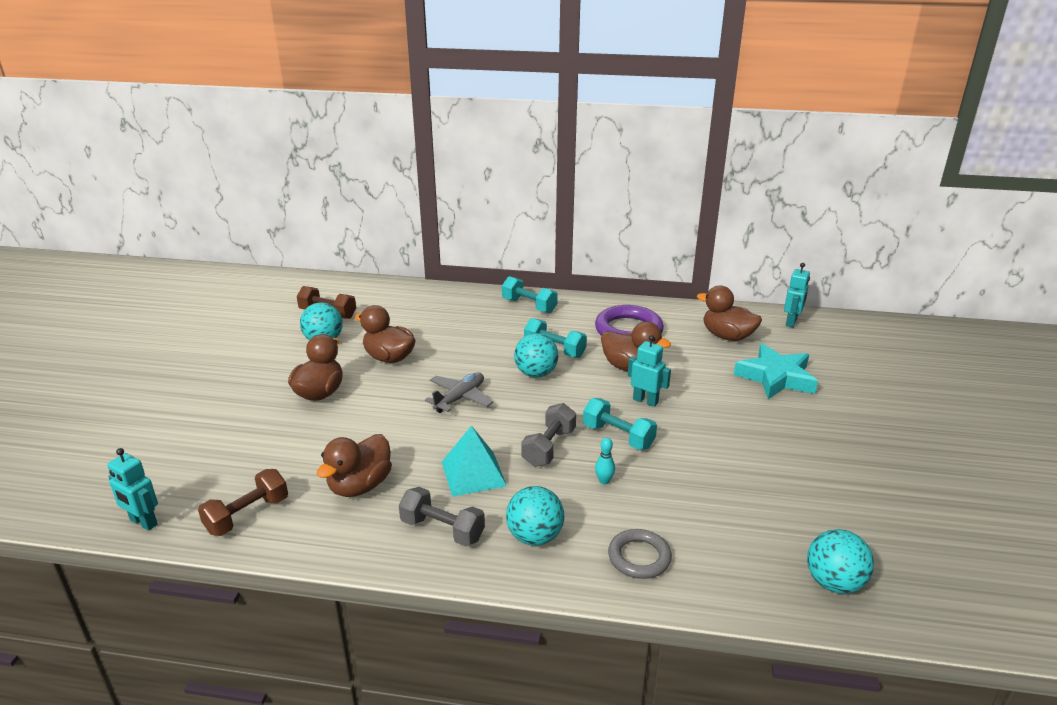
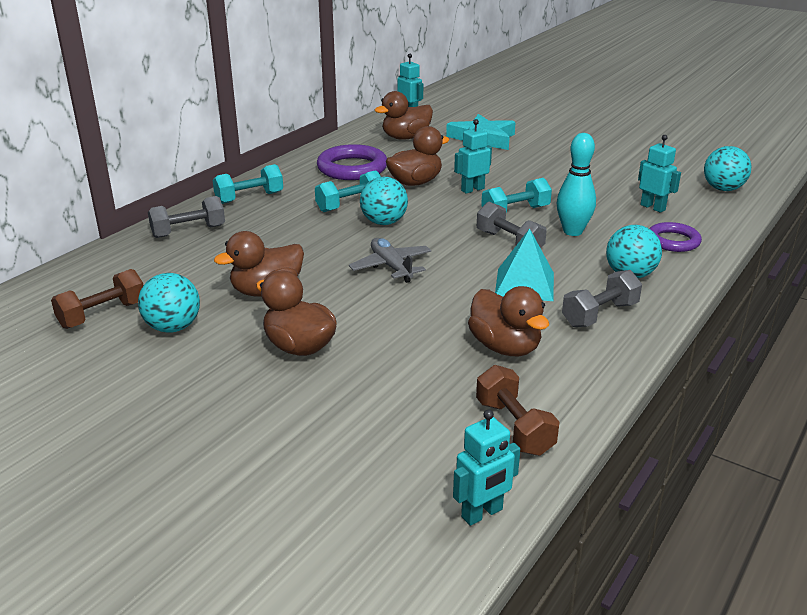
camera: 65 degrees left, 0 degrees up
turquoise bowling pin [595,438,615,485] -> turquoise bowling pin [557,133,596,236], size x2.09
grey ring [608,529,672,579] -> purple ring [649,222,702,252]
none -> grey dumbbell [148,196,225,238]
none -> turquoise robot [638,135,681,213]

